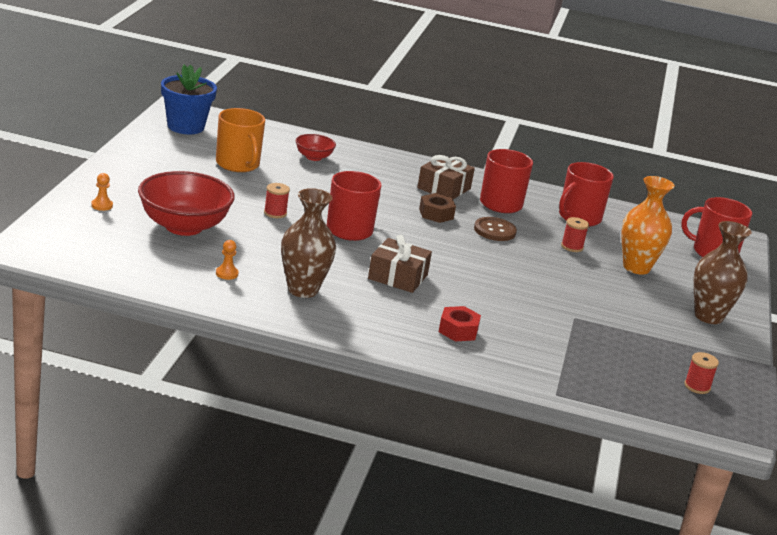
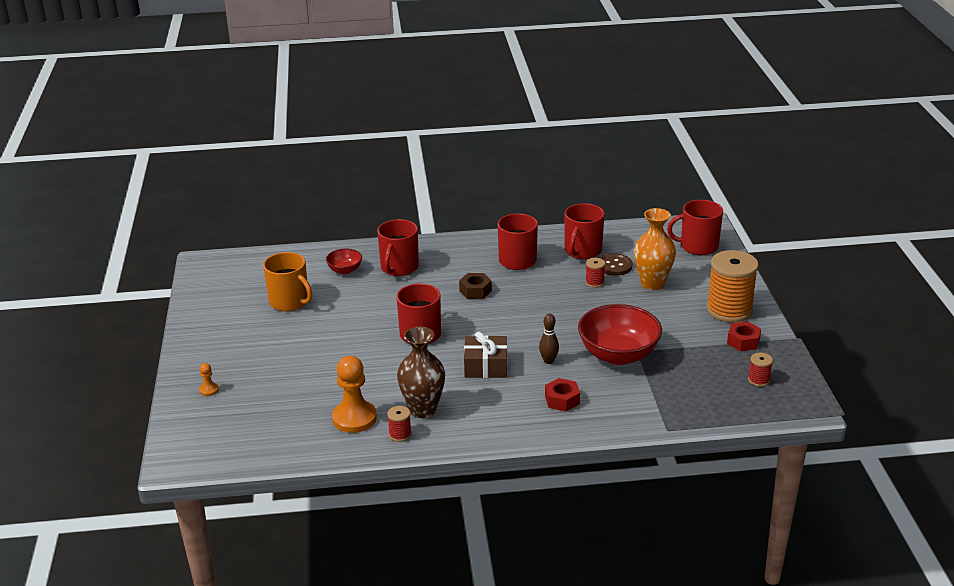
camera: 15 degrees left, 5 degrees up
red bowl [138,171,235,236] -> red bowl moved to [578,304,662,365]
blue flower pot [161,65,217,134] -> none
orange pawn [216,240,239,280] -> orange pawn [332,356,377,433], size x2.23
red spool [264,183,290,218] -> red spool moved to [387,406,412,442]
brown gift [417,155,475,199] -> none
brown button [474,217,517,241] -> brown button moved to [599,253,632,276]
brown vase [694,221,752,324] -> orange spool [706,250,759,323]
none -> red mug [377,219,419,276]
none -> brown bowling pin [539,313,559,364]
none -> red nut [727,321,761,351]

